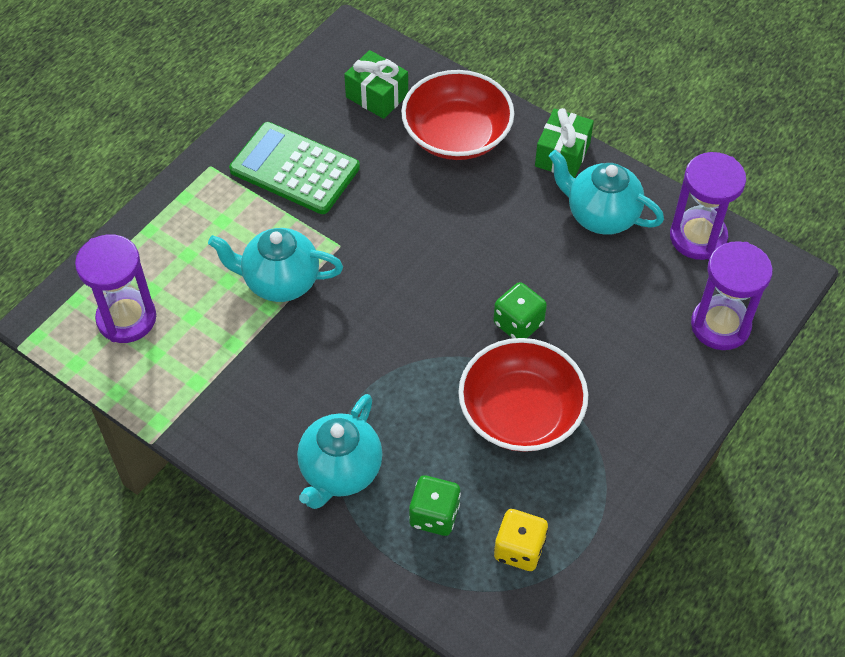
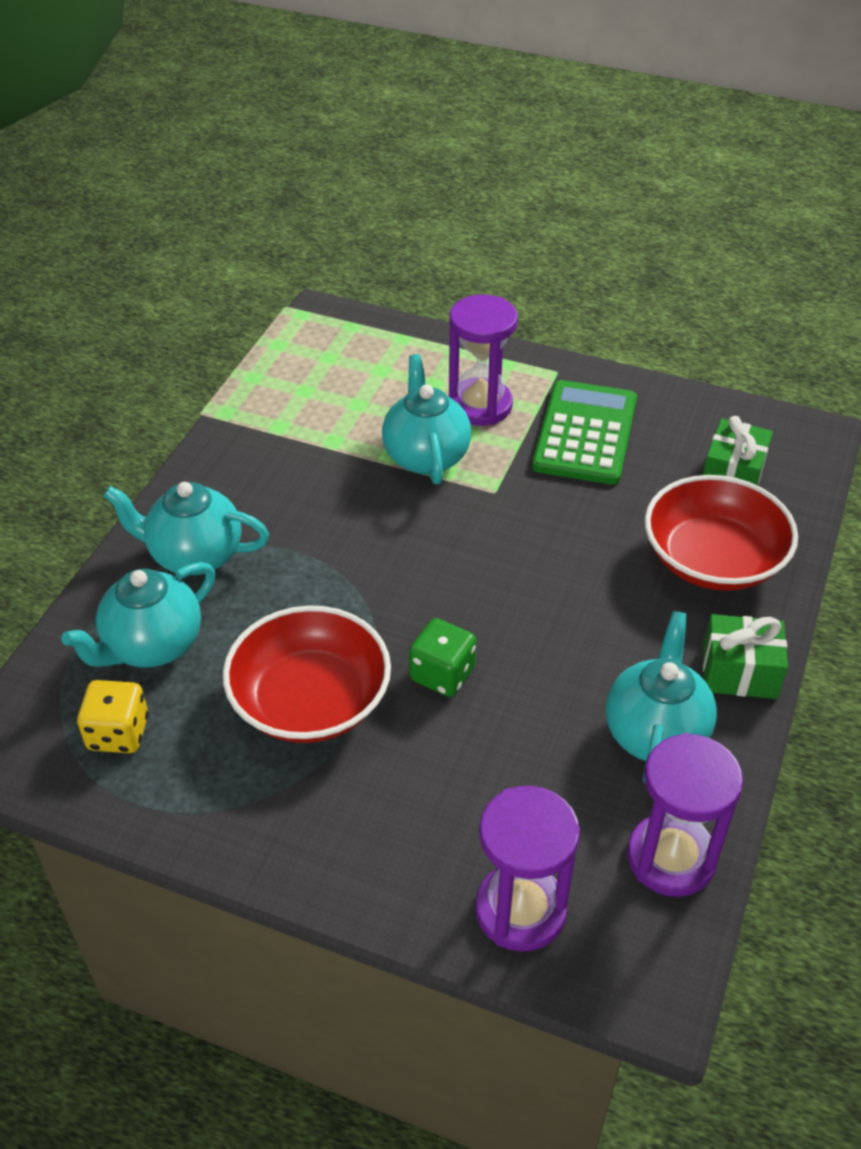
camera: 75 degrees right, 10 degrees down
purple hourglass [75,234,156,343] -> purple hourglass moved to [449,295,518,426]
green dice [409,475,461,536] -> turquoise teapot [61,562,215,667]

